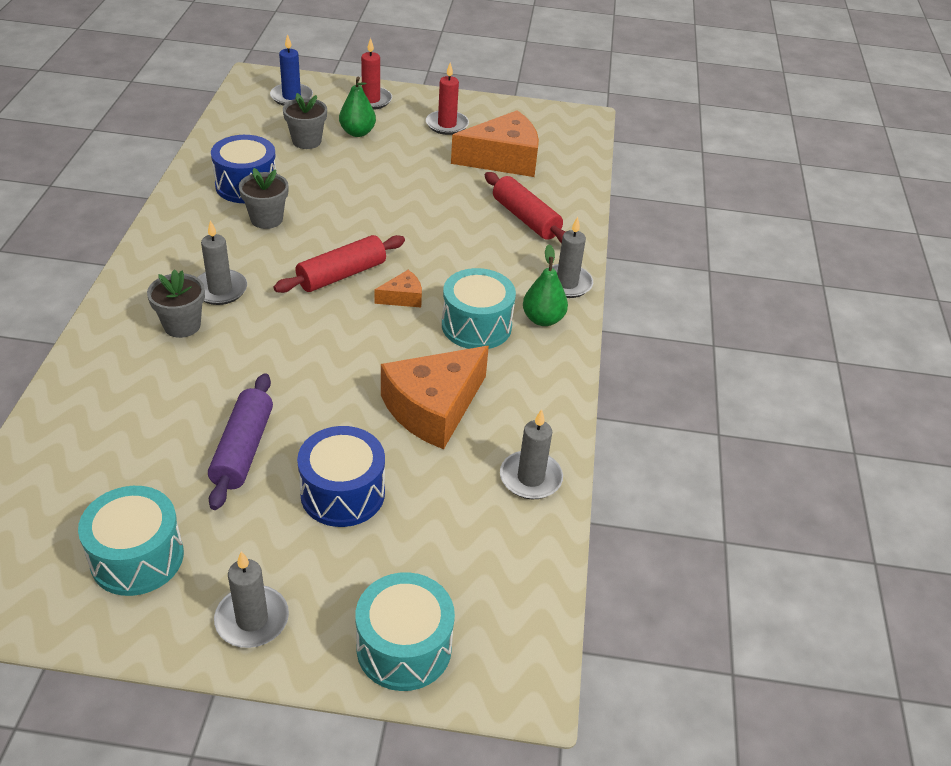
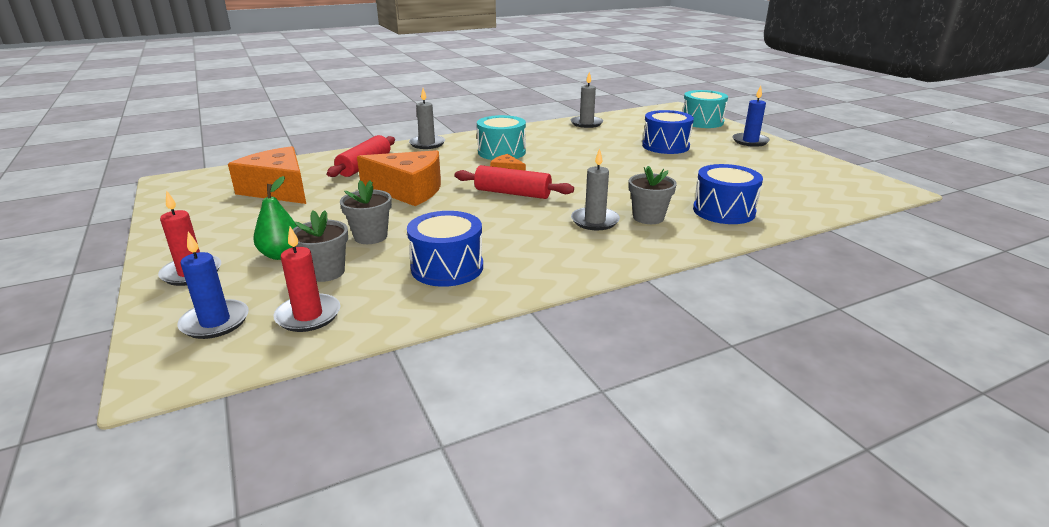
camera: 120 degrees left, 15 degrees down
turquoise drum [78,486,184,596] -> none
purple rolling pin [208,373,273,510] -> none
grey candle [214,551,289,648] -> blue candle [733,86,770,147]
grey flower pot [239,168,288,229] -> grey flower pot moved to [340,180,392,244]
orange cheese [381,346,489,449] -> orange cheese moved to [357,150,441,206]
red candle [426,62,469,135] -> red candle moved to [273,227,341,332]
green pear [523,244,568,326] -> none
none -> blue drum [693,164,763,224]

